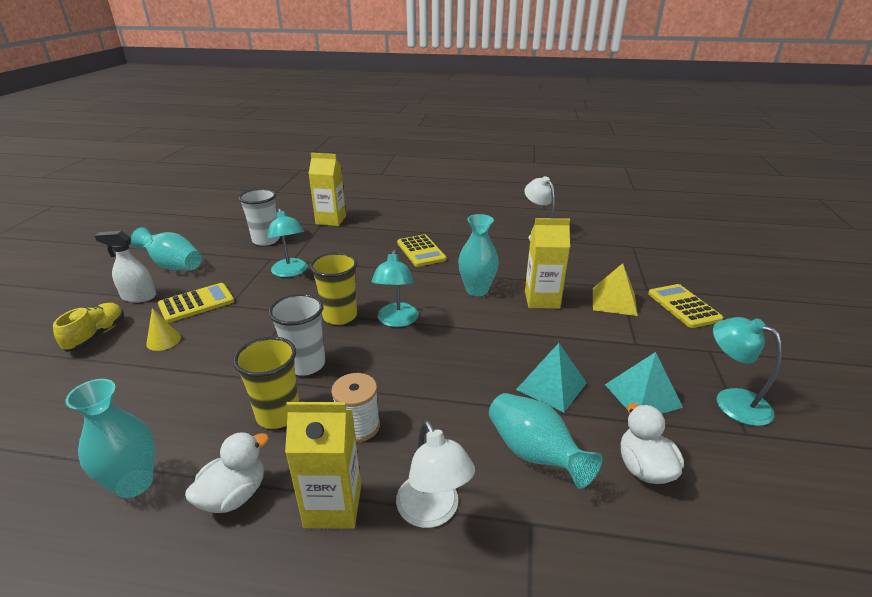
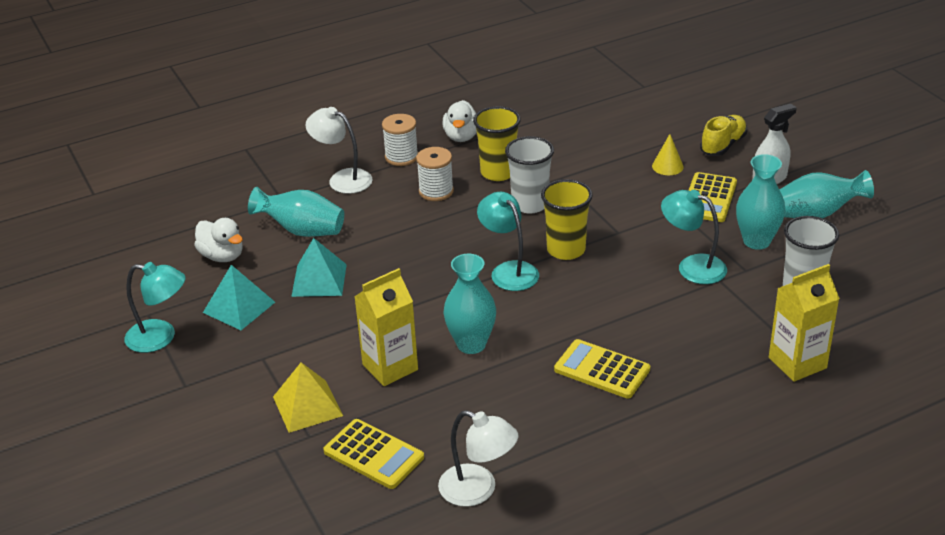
camera: 145 degrees right, 5 degrees up
yellow shoe [53,303,124,352] -> yellow shoe turned 120 degrees counterclockwise [700,115,747,156]
turquoise vase [65,379,155,498] -> turquoise vase moved to [736,154,785,250]
yellow carton [285,402,361,529] -> white spool [382,114,418,166]
yellow calculator [648,284,724,328] -> yellow calculator moved to [323,419,424,489]

